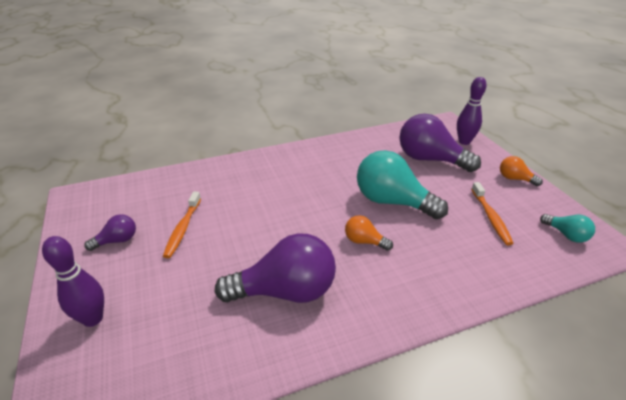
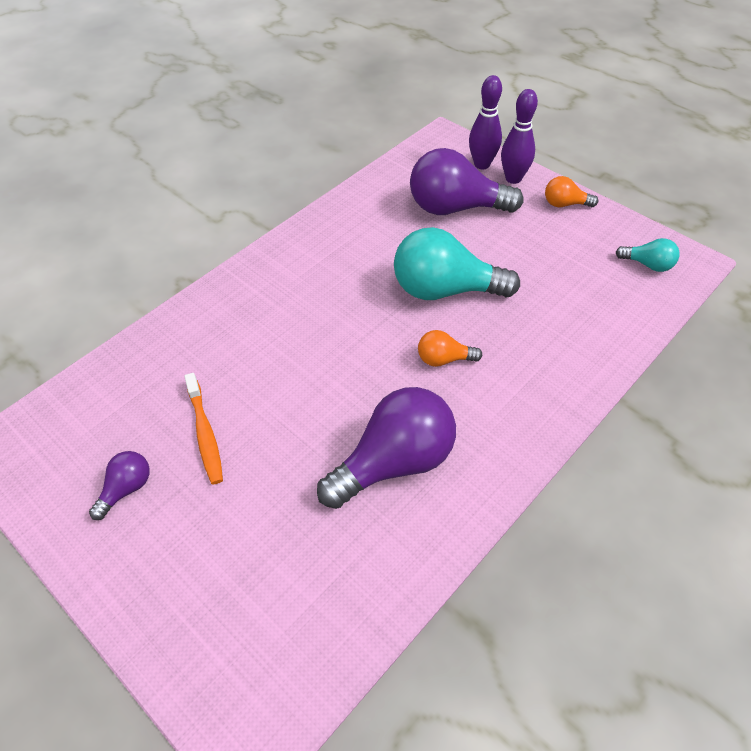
camera: 25 degrees left, 15 degrees up
purple bowling pin [42,236,104,327] -> purple bowling pin moved to [501,89,538,184]
orange toothbrush [471,182,514,245] -> none

